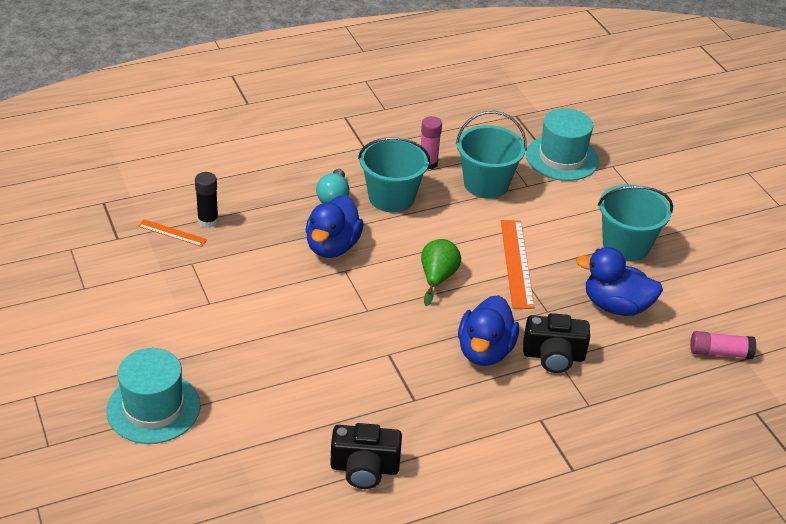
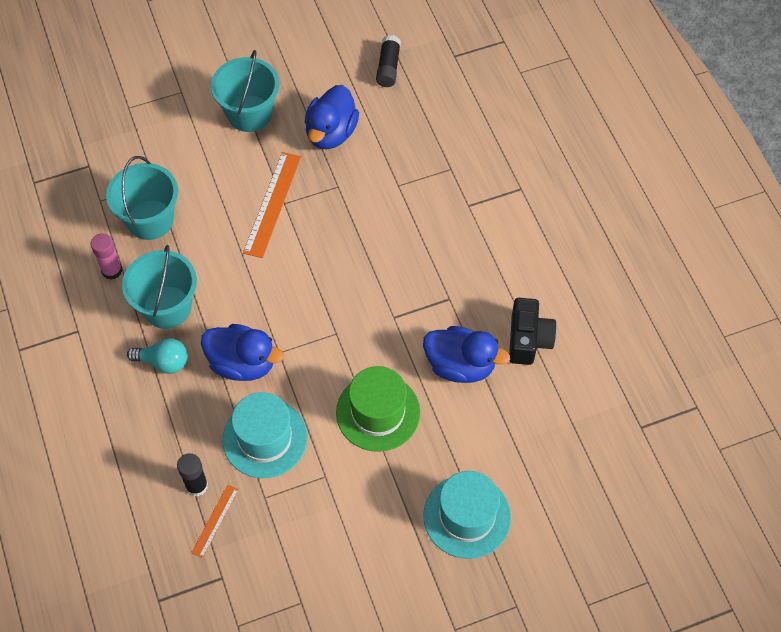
camera: 85 degrees left, 20 degrees up
green pear [421,239,461,306] -> none
blue duck [458,295,519,366] -> blue duck moved to [423,326,510,383]
orange ruler [501,220,534,309] -> orange ruler turned 75 degrees counterclockwise [243,152,301,258]
black camera [523,313,590,373] -> none
turquoise hat [526,108,599,181] -> turquoise hat moved to [222,392,308,478]
pink glue stick [690,331,756,359] -> black glue stick [376,35,401,87]
none -> green hat [336,366,420,452]

